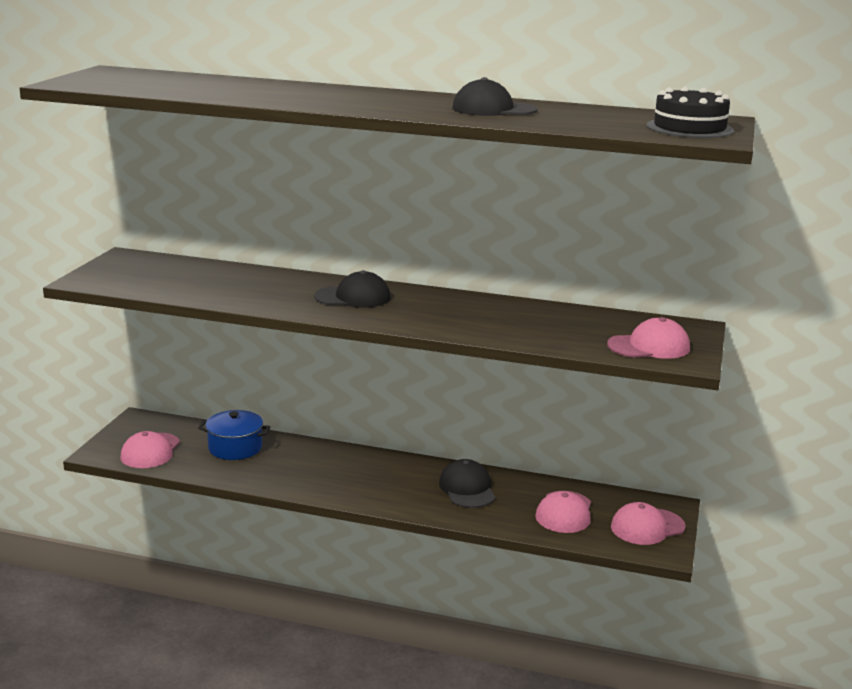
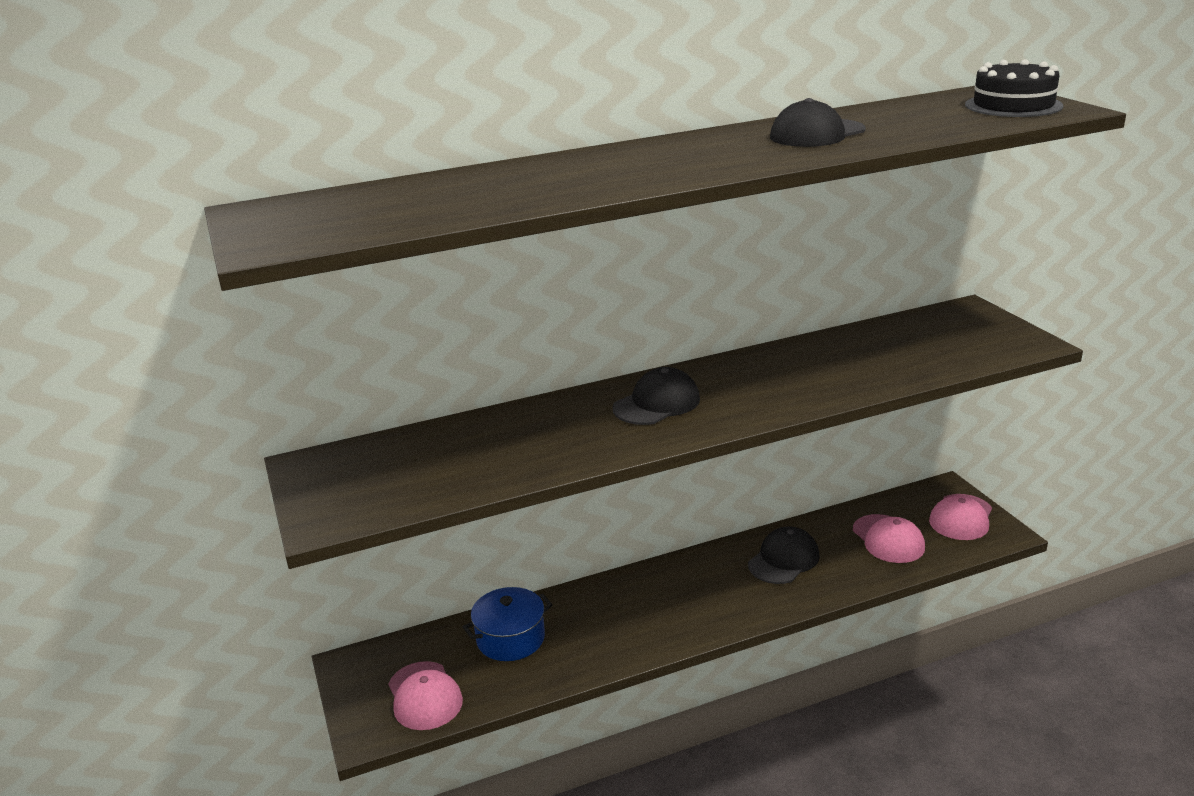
camera: 35 degrees left, 5 degrees up
black cap [439,459,495,508] -> black cap turned 90 degrees clockwise [748,527,820,584]
pink cap [607,317,690,359] -> none

